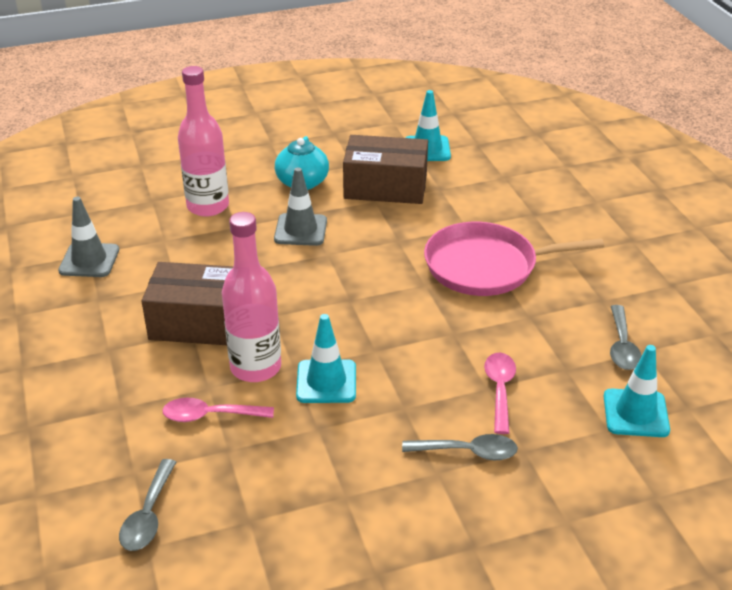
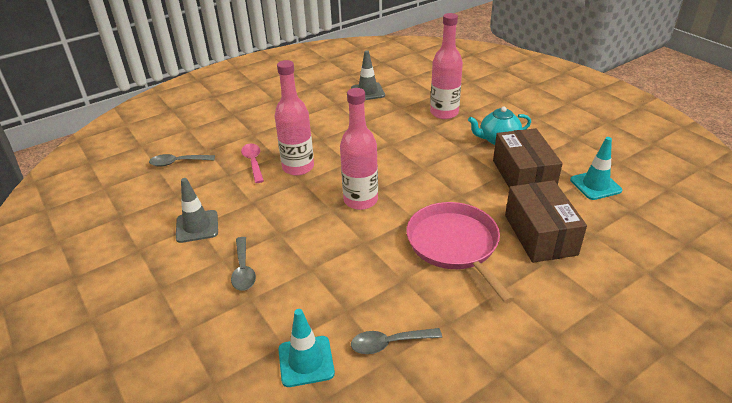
camera: 75 degrees right, 0 degrees up
brown box [141,262,233,345] -> brown box moved to [505,180,587,263]
grey traffic cone [274,167,327,246] -> grey traffic cone moved to [176,178,218,243]
turquoise traffic cone [296,314,356,403] -> none
pink spoon [484,353,516,434] -> none
none -> pink bottle [340,88,378,210]

